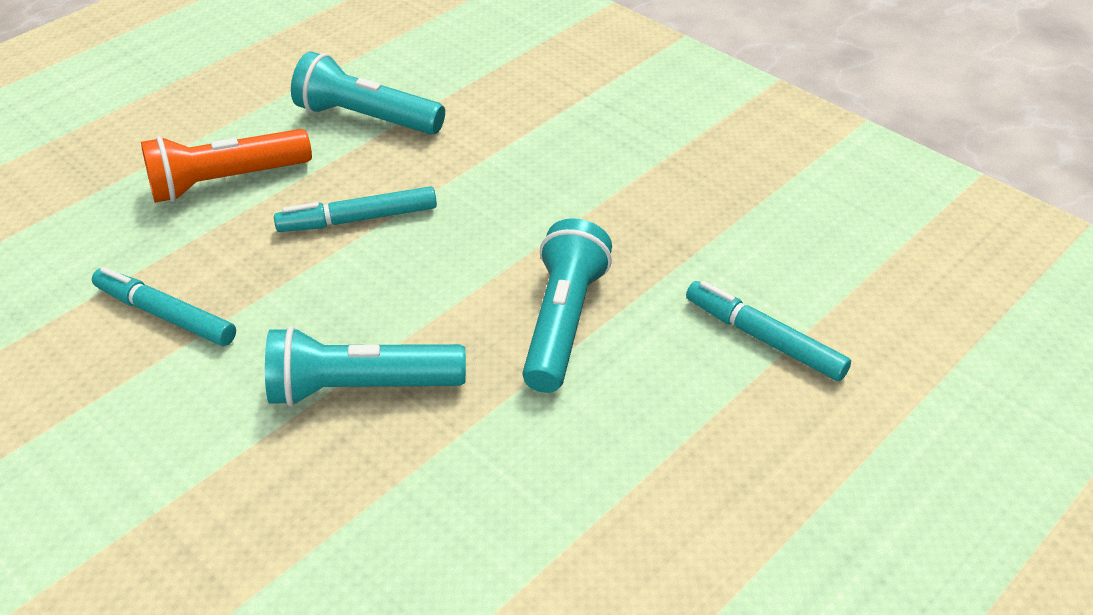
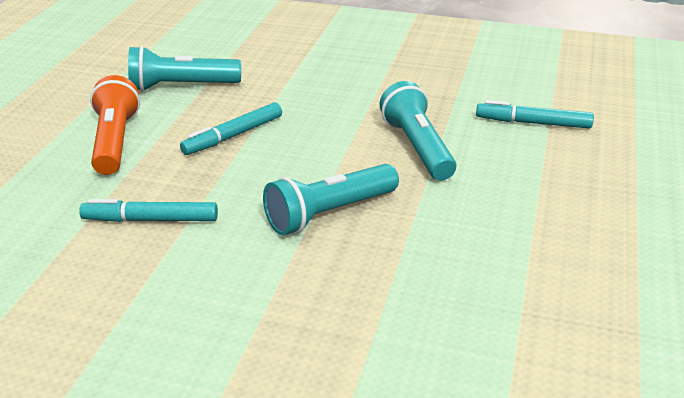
camera: 30 degrees left, 10 degrees down
orange flashlight [141,129,312,203] -> orange flashlight turned 135 degrees clockwise [90,75,140,175]

